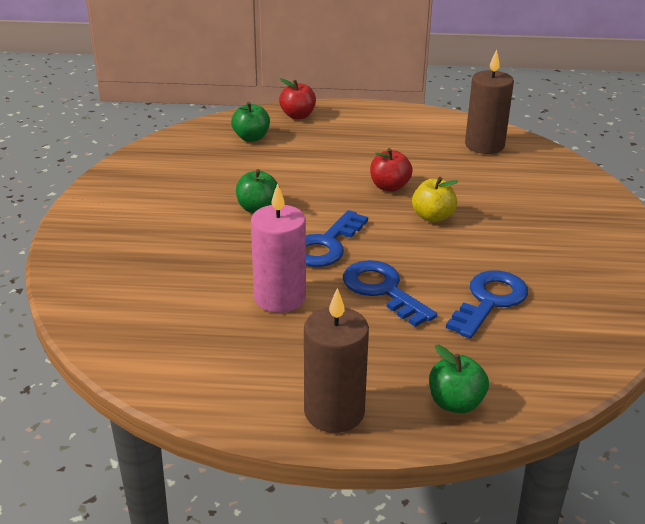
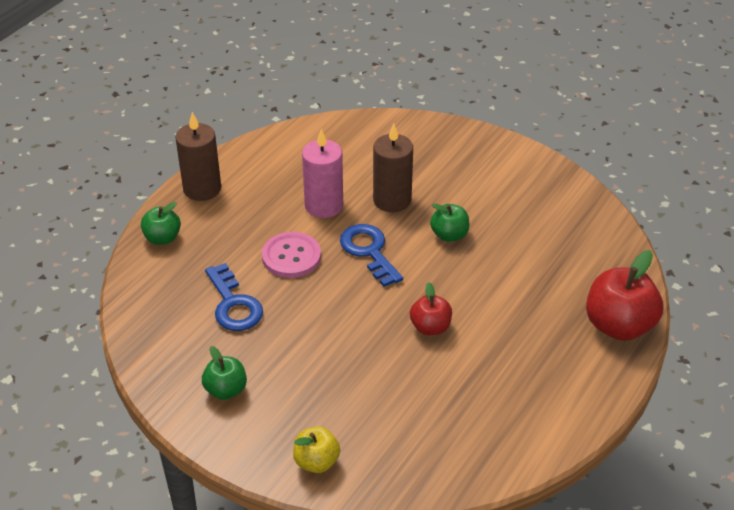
camera: 120 degrees right, 10 degrees up
green apple [231,102,270,142] -> green apple moved to [202,346,247,400]
red apple [279,78,316,119] -> red apple [586,250,663,341], size x1.76
blue key [343,260,437,327] -> pink button [262,232,321,278]
yellow apple [412,177,459,222] -> yellow apple moved to [293,427,340,473]
brown candle [465,50,514,154] -> brown candle moved to [373,123,413,212]

